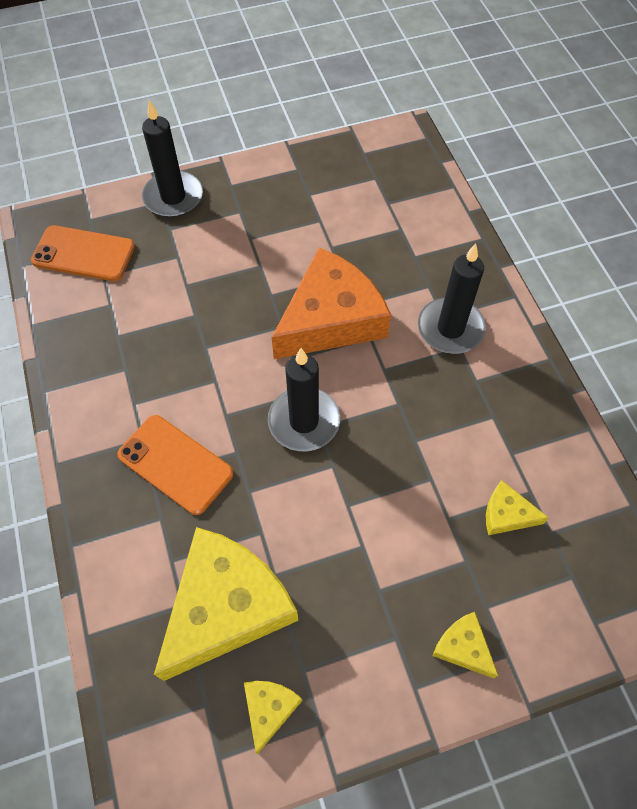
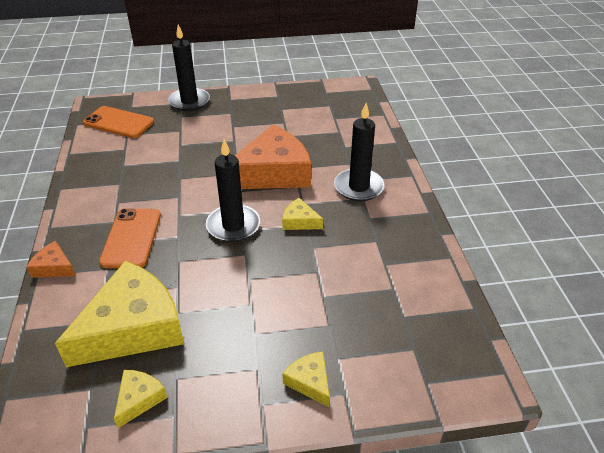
camera: 10 degrees right, 20 degrees down
orange phone [117,415,234,515] -> orange phone turned 45 degrees clockwise [99,208,161,268]
yellow cheese [486,480,549,535] -> yellow cheese moved to [282,198,324,230]
none -> orange cheese [27,241,76,278]

